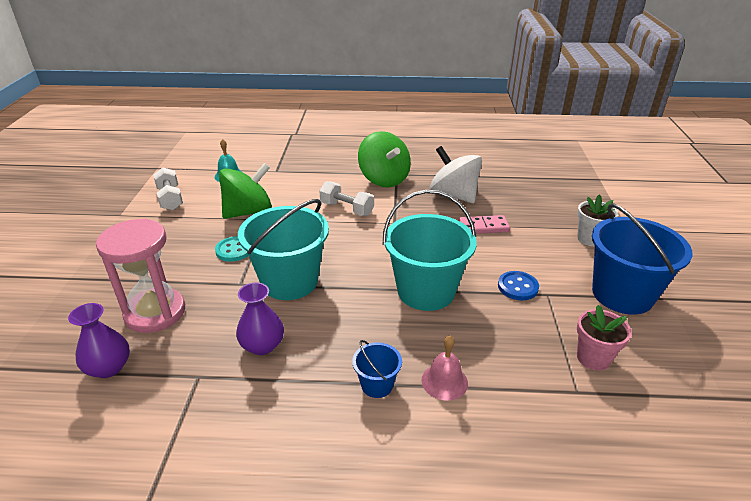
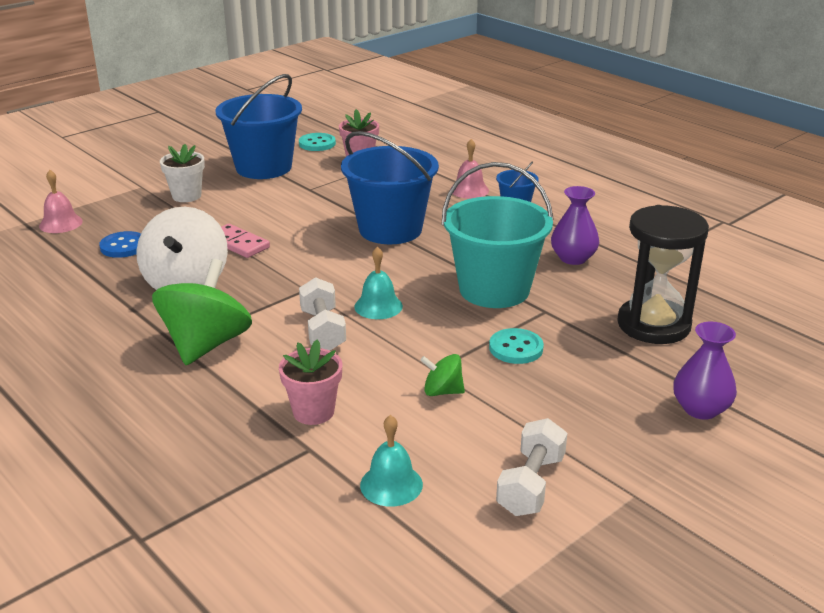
camera: 135 degrees left, 5 degrees down
purple vase [68,303,130,378] -> purple vase moved to [673,322,737,420]
pink hourglass [96,219,185,333] -> black hourglass [617,205,709,344]
green spinning top [219,163,272,219] -> green spinning top [420,354,465,396], size x0.47
turquoise bucket [383,190,477,311] -> blue bucket [341,131,439,244]
blue button [498,271,539,300] -> blue button moved to [99,231,141,258]
none -> pink bell [39,170,83,233]
none -> pink flower pot [279,340,342,425]
none -> turquoise button [299,133,336,151]
none -> turquoise bell [354,247,403,319]

